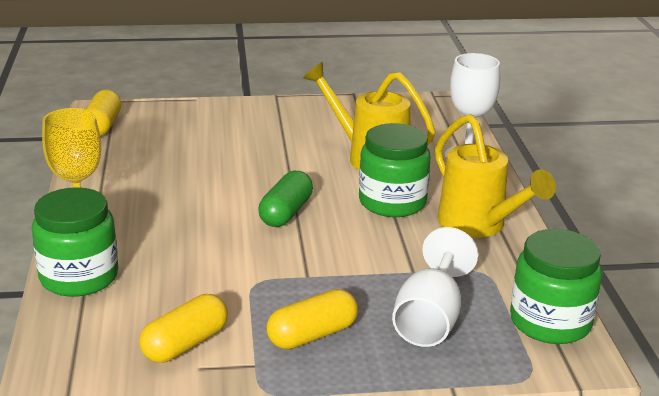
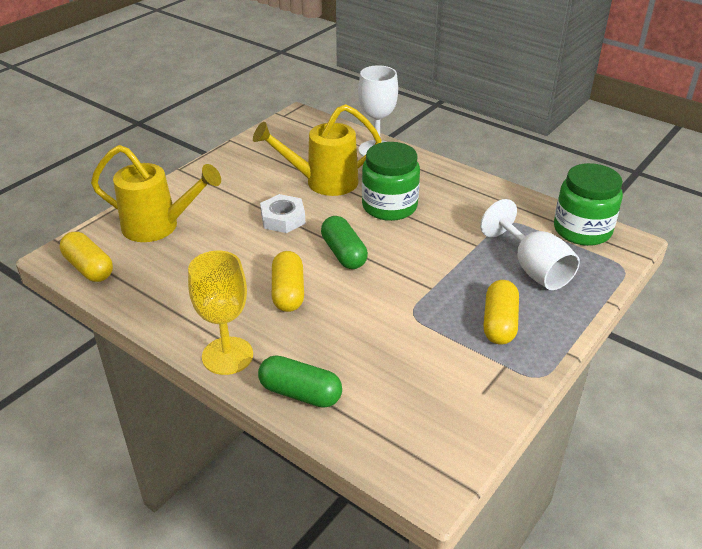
camera: 45 degrees left, 10 degrees up
green jar [32,187,118,297] -> green capsule [258,355,342,408]
yellow capsule [139,294,228,363] -> yellow capsule moved to [272,251,304,312]
yellow watering can [435,114,556,238] -> yellow watering can moved to [91,145,221,242]
none -> white nut [260,194,306,233]

